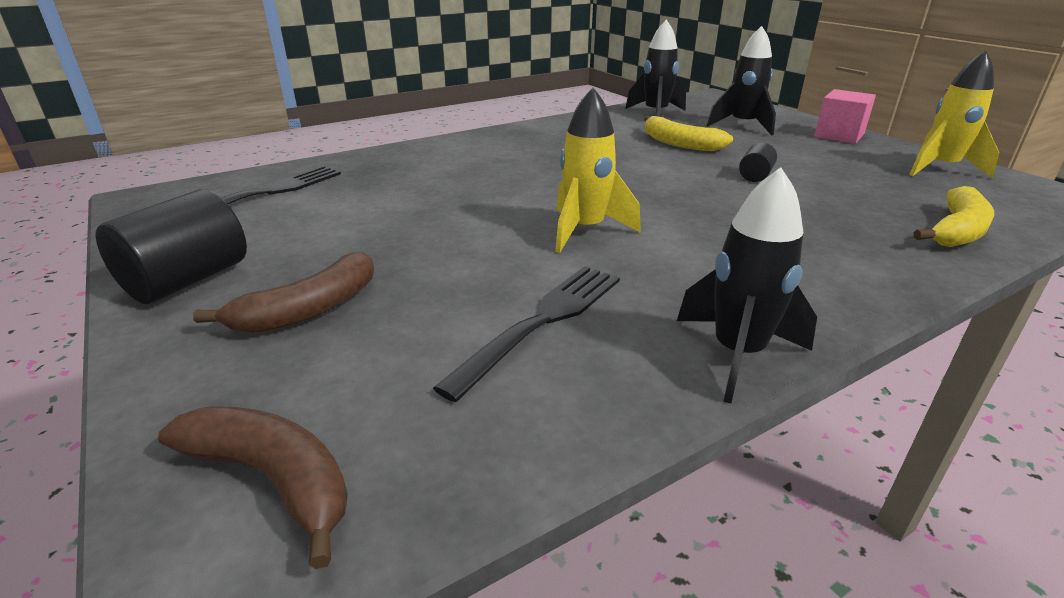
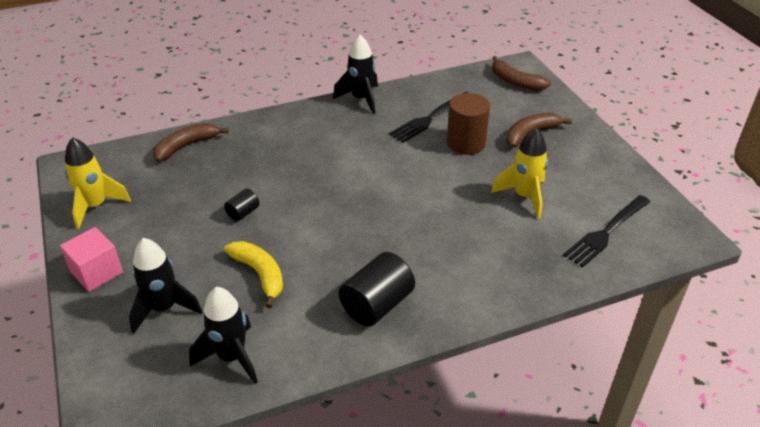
camera: 170 degrees left, 10 degrees up
black cylinder [96,189,247,304] -> black cylinder moved to [338,252,415,327]
yellow rocket [555,87,641,253] -> yellow rocket moved to [491,128,548,219]
yellow banana [913,186,994,247] -> brown banana [153,123,229,162]
none -> brown cylinder [447,93,490,155]

